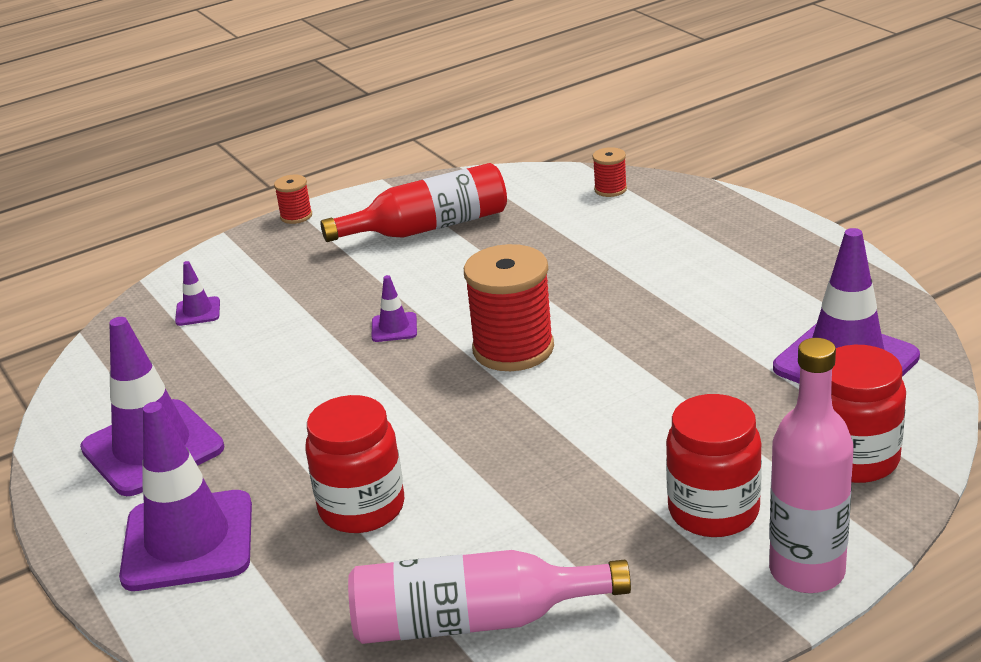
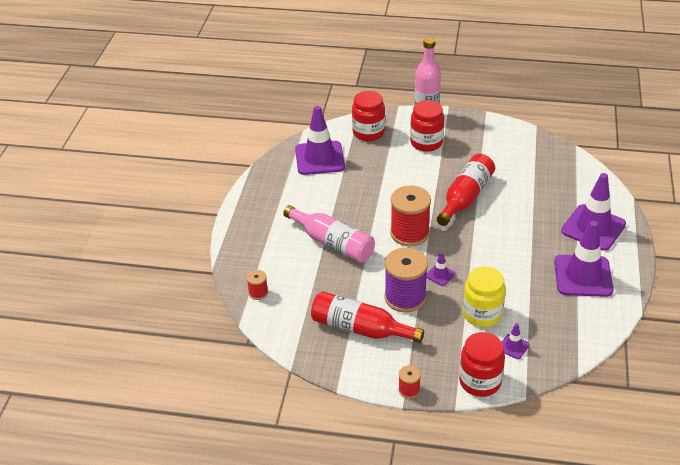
camera: 140 degrees left, 10 degrees up
red jar [305,395,404,533] -> red jar moved to [459,332,505,397]
pink bottle [348,550,631,644] -> pink bottle moved to [283,205,375,263]
none -> purple spool [384,247,428,313]
none -> red bottle [437,154,495,226]
none -> yellow jar [463,266,506,327]

